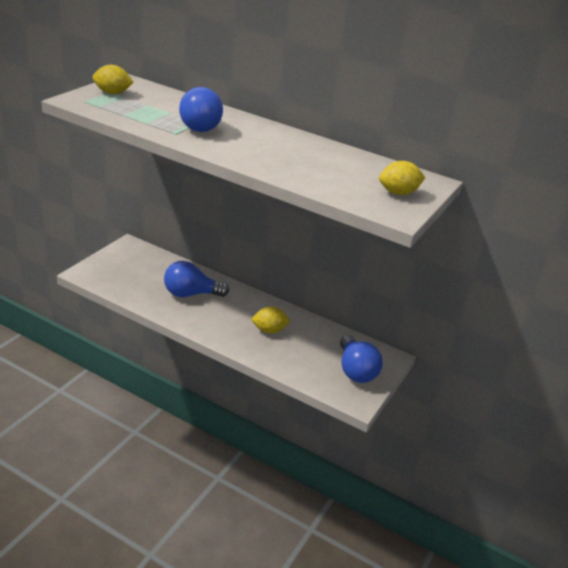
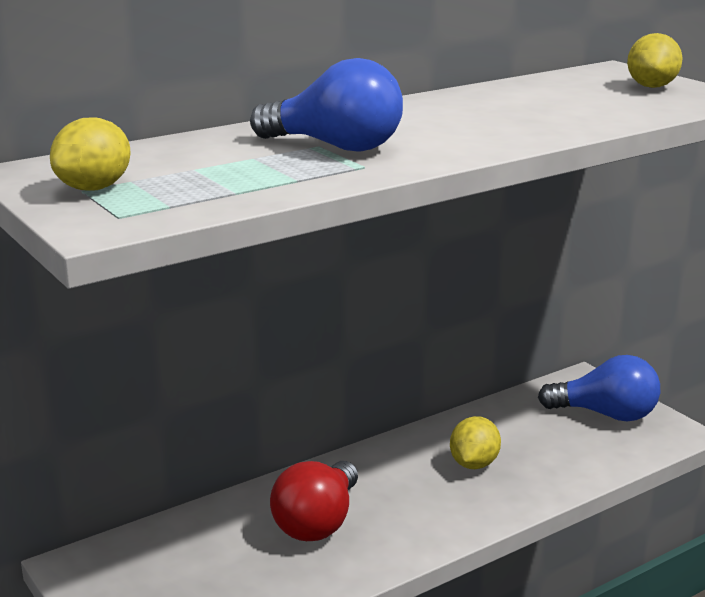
camera: 60 degrees left, 10 degrees down
blue light bulb [164,261,229,297] -> red light bulb [270,461,358,541]

